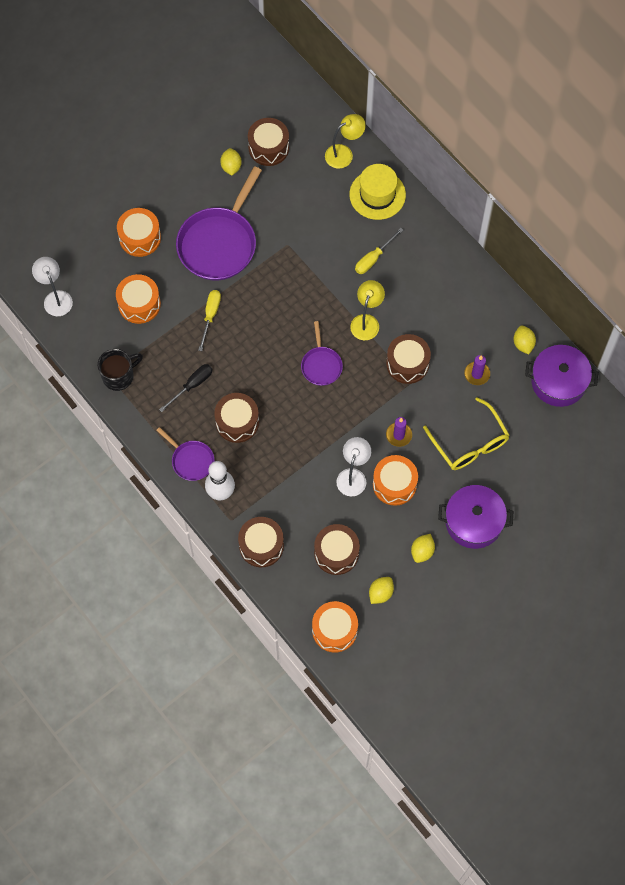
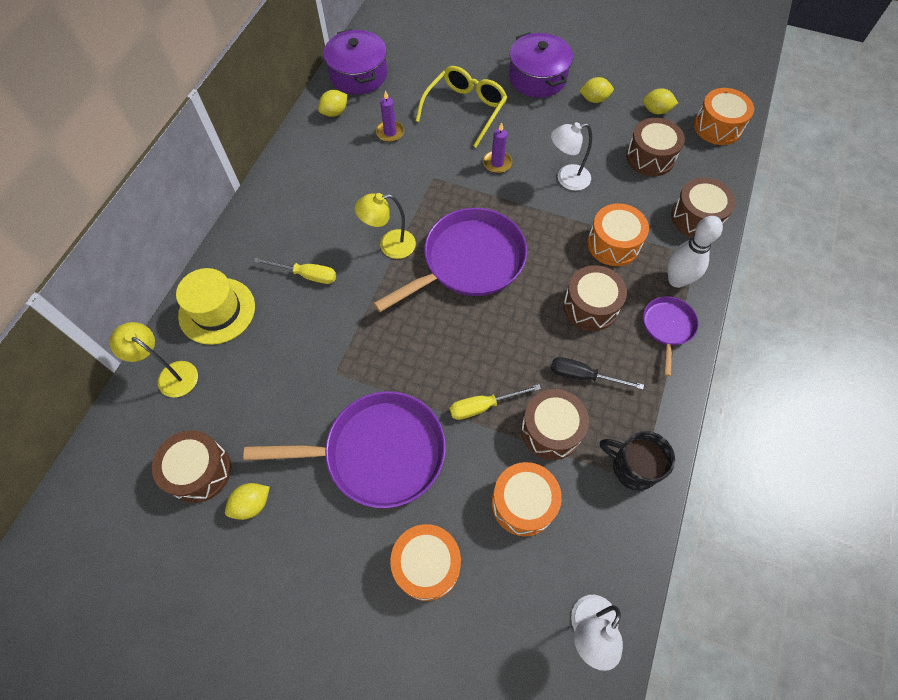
camera: 120 degrees left, 5 degrees down
purple pan [301,321,343,386] -> purple pan [373,208,527,312], size x1.96
orange drum [373,455,418,506] -> orange drum moved to [587,203,649,266]
brown drum [386,334,431,384] -> brown drum moved to [521,389,589,460]

